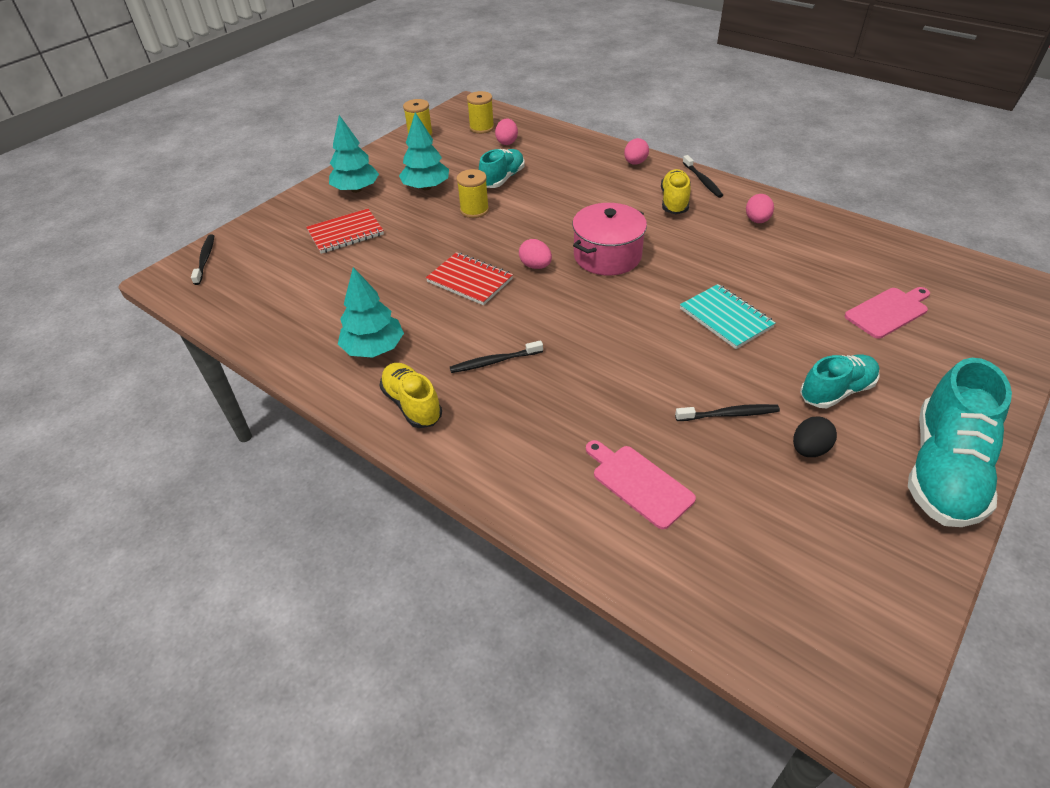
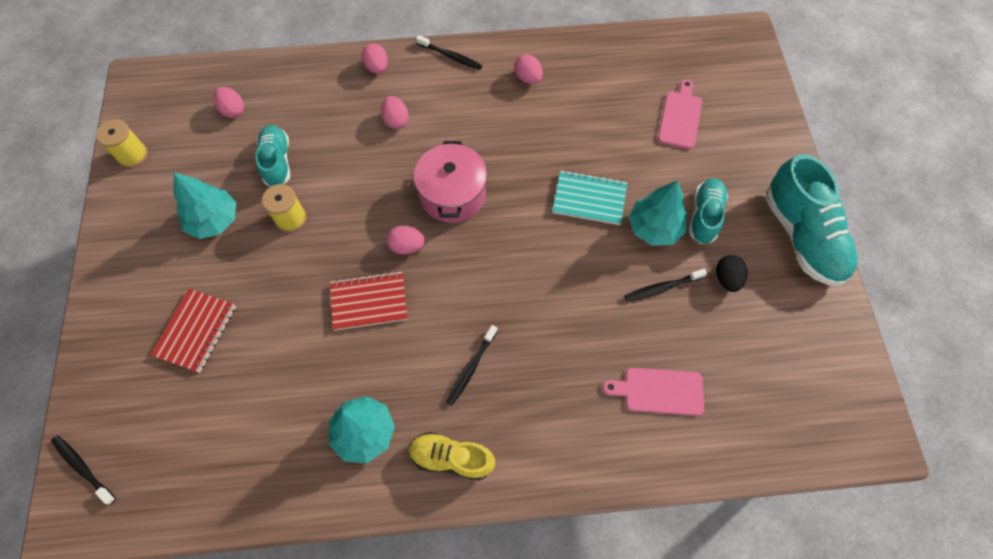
camera: 45 degrees left, 20 degrees up
turquoise tree [329,115,379,193] -> turquoise tree moved to [629,180,686,246]
yellow spool [467,91,494,134] -> none
yellow shoe [661,169,691,214] -> none
black toothbrush [675,404,780,421] -> black toothbrush turned 150 degrees counterclockwise [624,269,707,302]
none -> pink egg [381,96,409,129]

